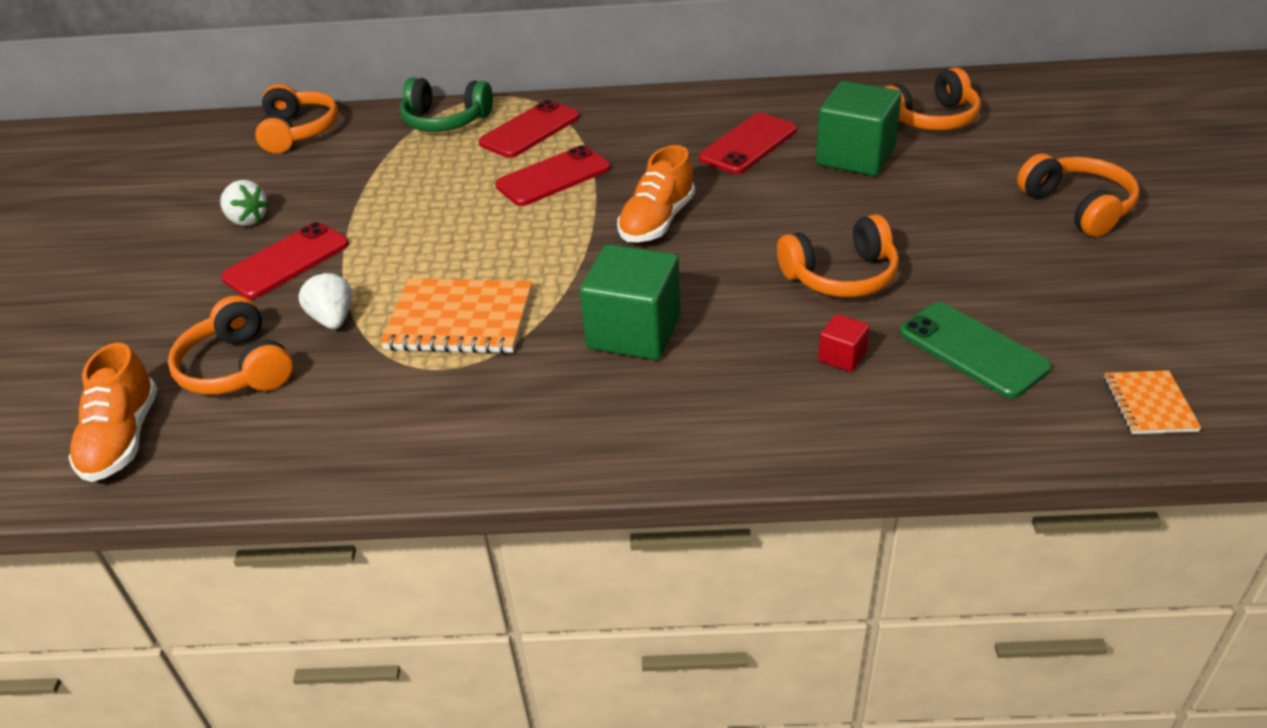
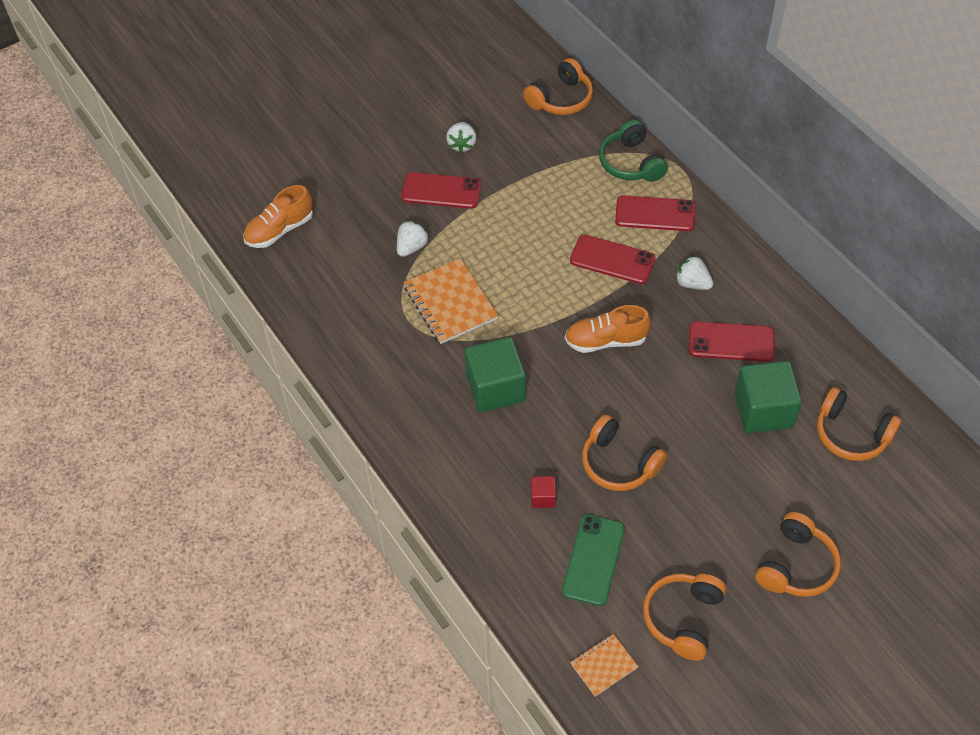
camera: 55 degrees right, 15 degrees up
orange headphones [168,296,293,395] -> orange headphones moved to [643,574,726,661]
none -> white strawberry [676,256,713,290]

